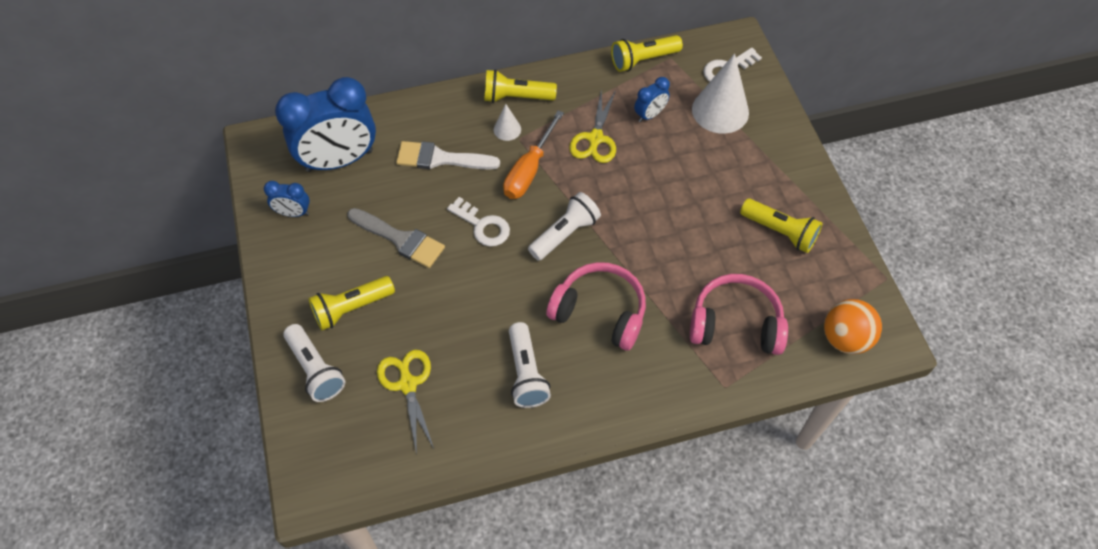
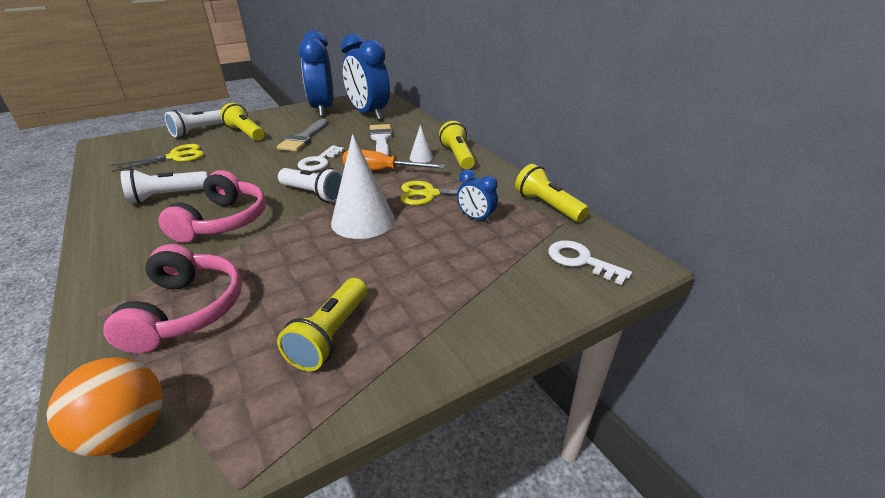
camera: 75 degrees right, 25 degrees down
blue clock [264,181,310,217] -> blue clock [299,30,333,117], size x2.23
white cone [692,54,749,134] -> white cone moved to [331,134,395,239]

